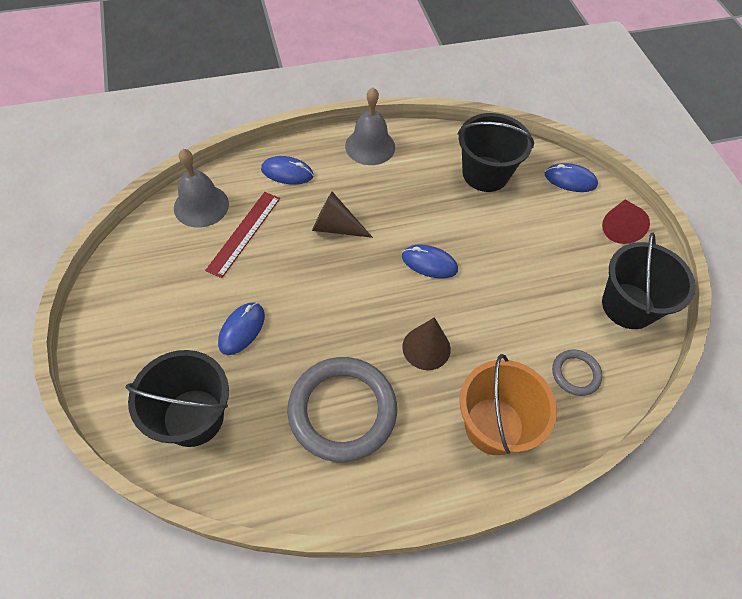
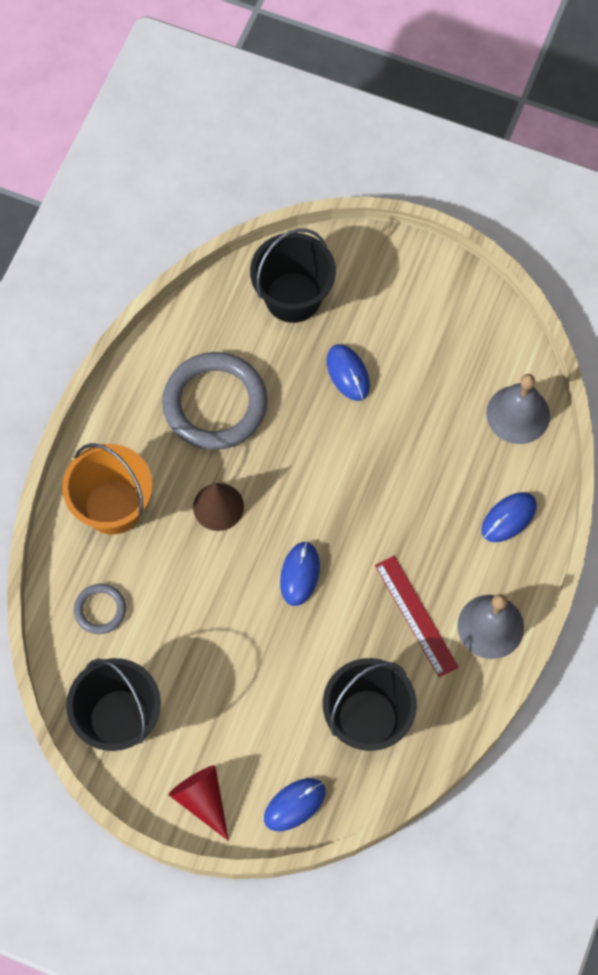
camera: 130 degrees right, 10 degrees up
red ruler [205,192,280,278] -> red ruler moved to [375,556,458,677]
brown cone [312,192,373,238] -> none
blue mouse [402,245,458,278] -> blue mouse turned 45 degrees counterclockwise [280,541,320,606]

